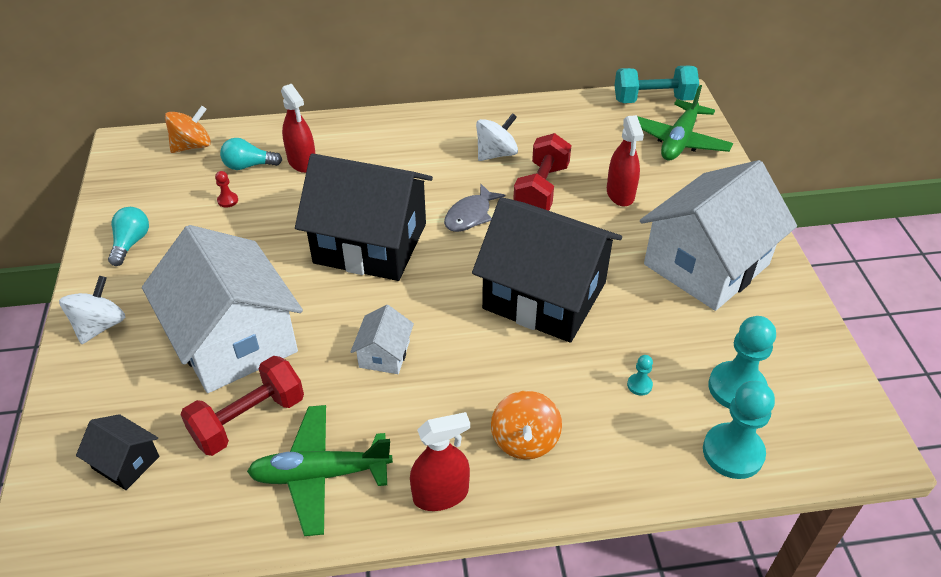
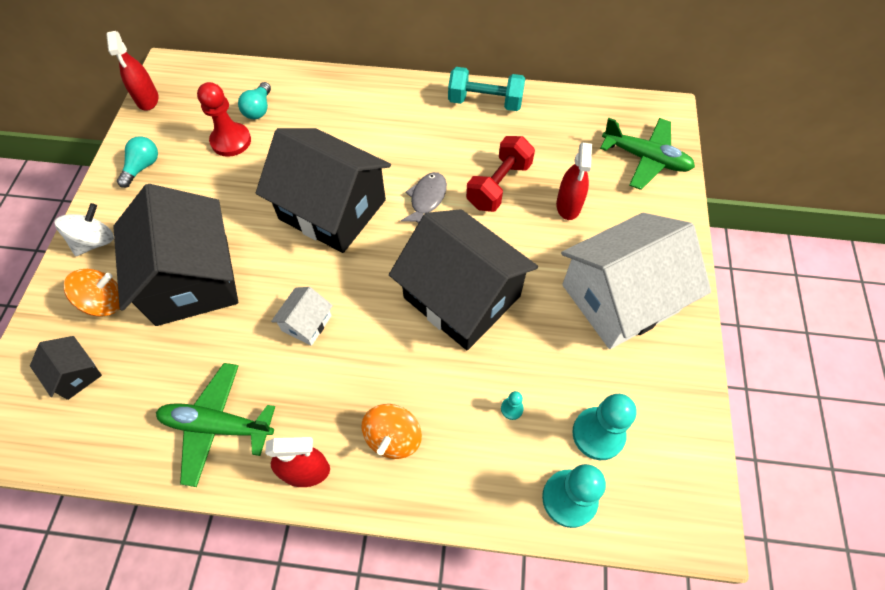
camera: 15 degrees right, 15 degrees up
white house [142,225,303,393] -> black house [113,184,238,326]
orange spinning top [165,106,211,153] -> orange spinning top moved to [64,269,120,317]
red dumbbell [180,356,304,456] -> none
red pawn [215,171,238,208] -> red pawn [197,82,251,157], size x2.26
turquoise light bulb [220,138,282,170] -> turquoise light bulb turned 90 degrees counterclockwise [238,82,271,119]
red spray bottle [281,84,315,173] -> red spray bottle moved to [106,31,159,111]
grey fish [444,183,506,232] -> grey fish turned 150 degrees clockwise [401,172,447,223]
white spinning top [476,113,518,161] -> none
turquoise dumbbell [615,65,699,103] -> turquoise dumbbell moved to [448,67,525,111]
green plane [637,85,733,161] -> green plane turned 105 degrees counterclockwise [600,118,695,190]

